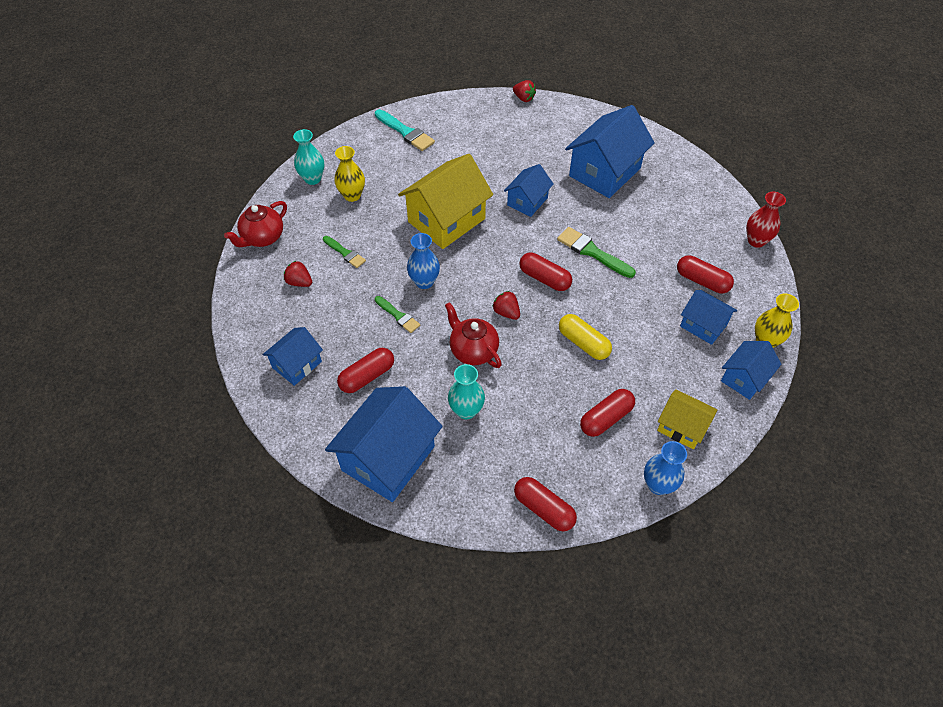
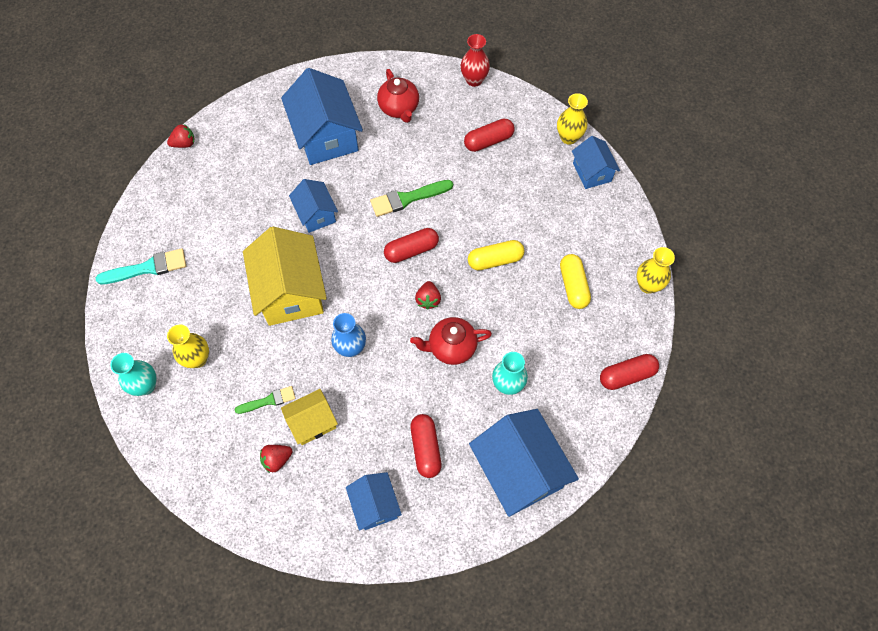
camera: 60 degrees left, 10 degrees up
red teapot [224,201,287,247] -> red teapot moved to [377,69,419,123]
green brush [375,296,420,333] -> none
red strawberry [492,291,520,320] -> red strawberry turned 75 degrees counterclockwise [415,281,441,310]
red capsule [580,389,635,437] -> yellow capsule [560,254,591,309]
blue vase [644,441,687,495] -> yellow vase [636,247,675,294]
yellow house [657,389,717,449] -> yellow house moved to [281,389,338,445]
blue house [680,290,737,345] -> none

